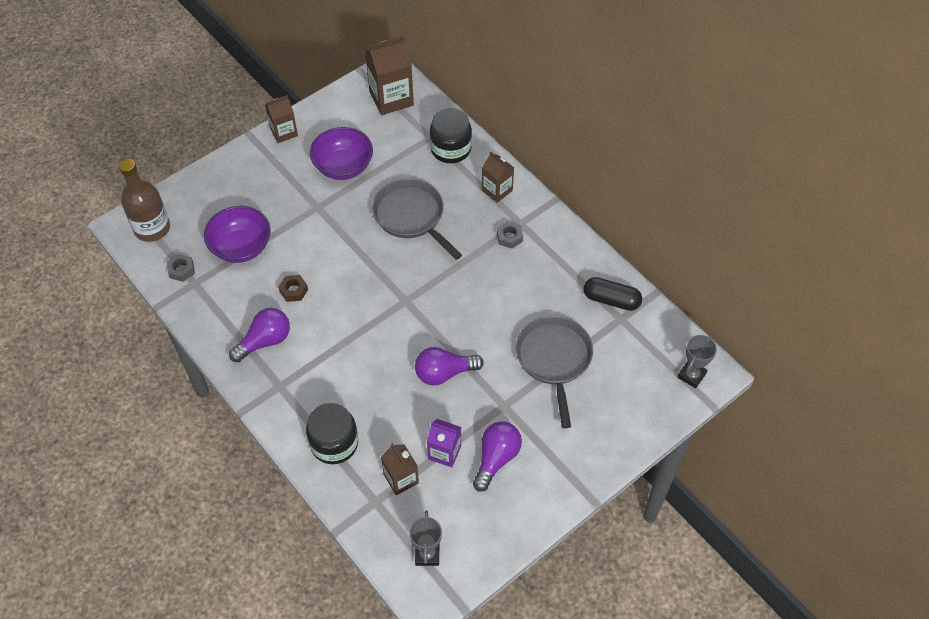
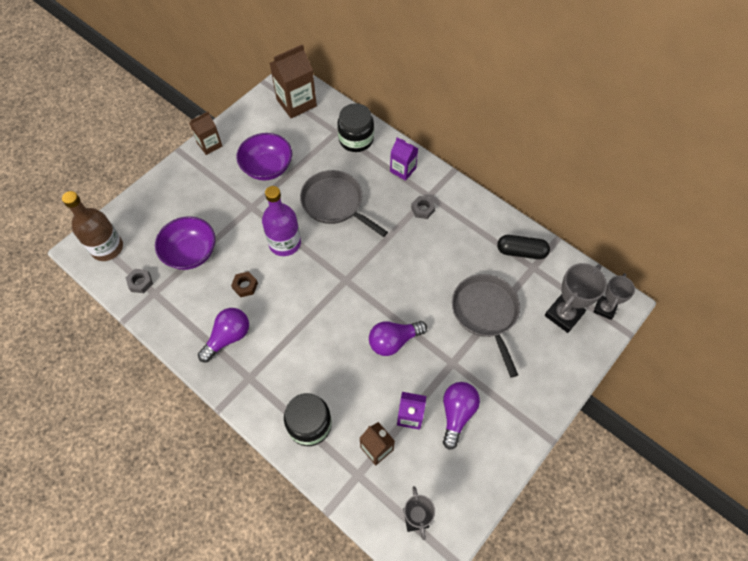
camera: 10 degrees left, 5 degrees up
brown carton [482,152,514,203] -> purple carton [390,137,418,181]
none -> purple bottle [262,186,301,256]
none -> grey trophy [545,263,607,333]

